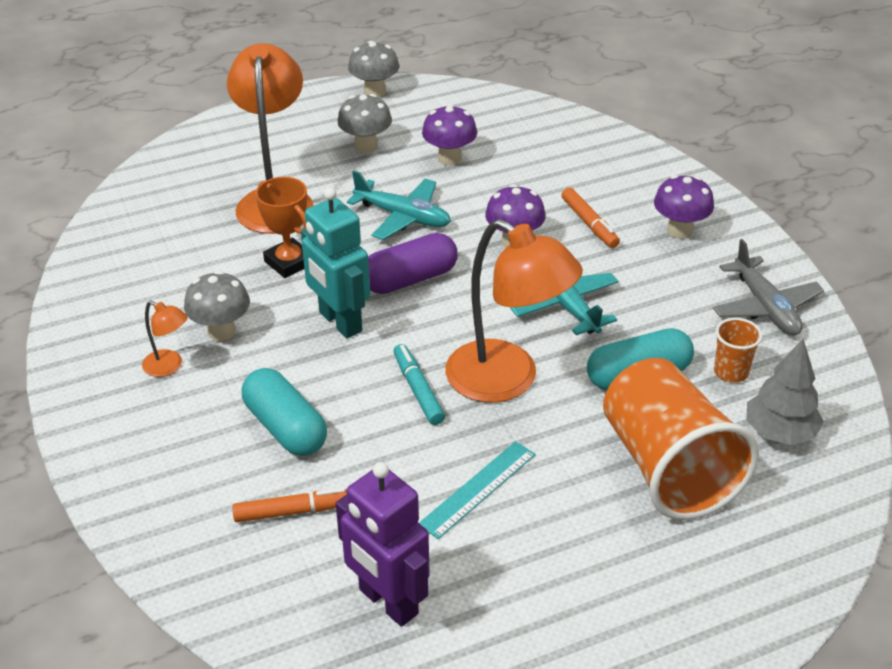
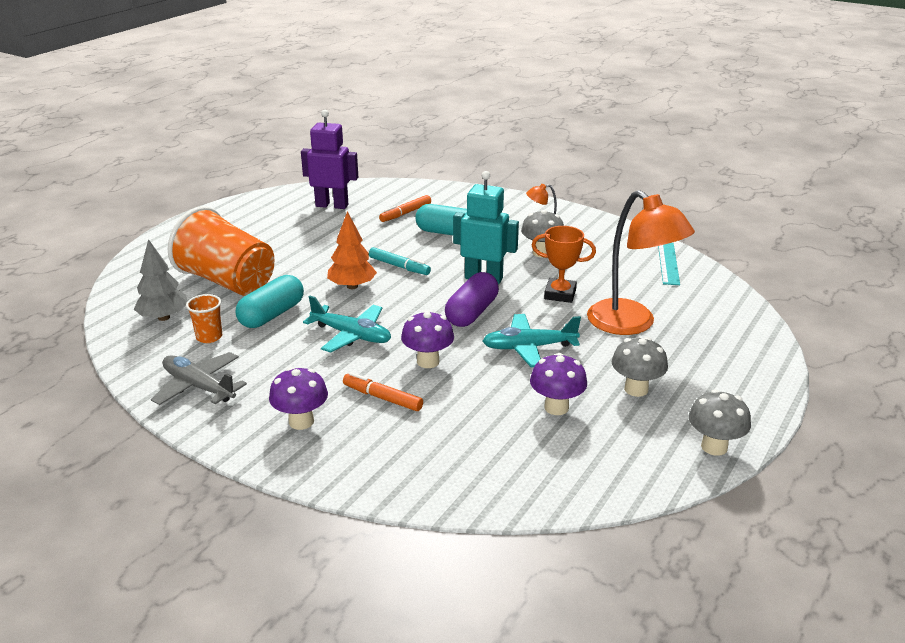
camera: 145 degrees right, 10 degrees down
turquoise ruler [419,441,536,539] -> turquoise ruler moved to [658,243,680,285]
orange lamp [445,219,583,403] -> orange tree [327,211,377,289]

